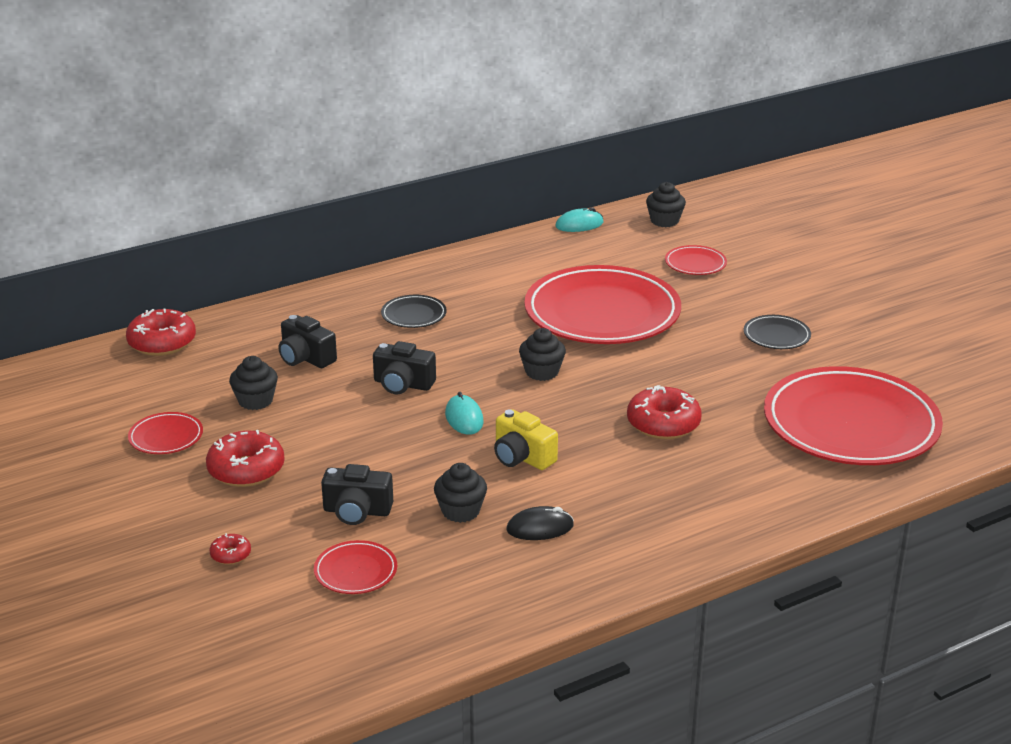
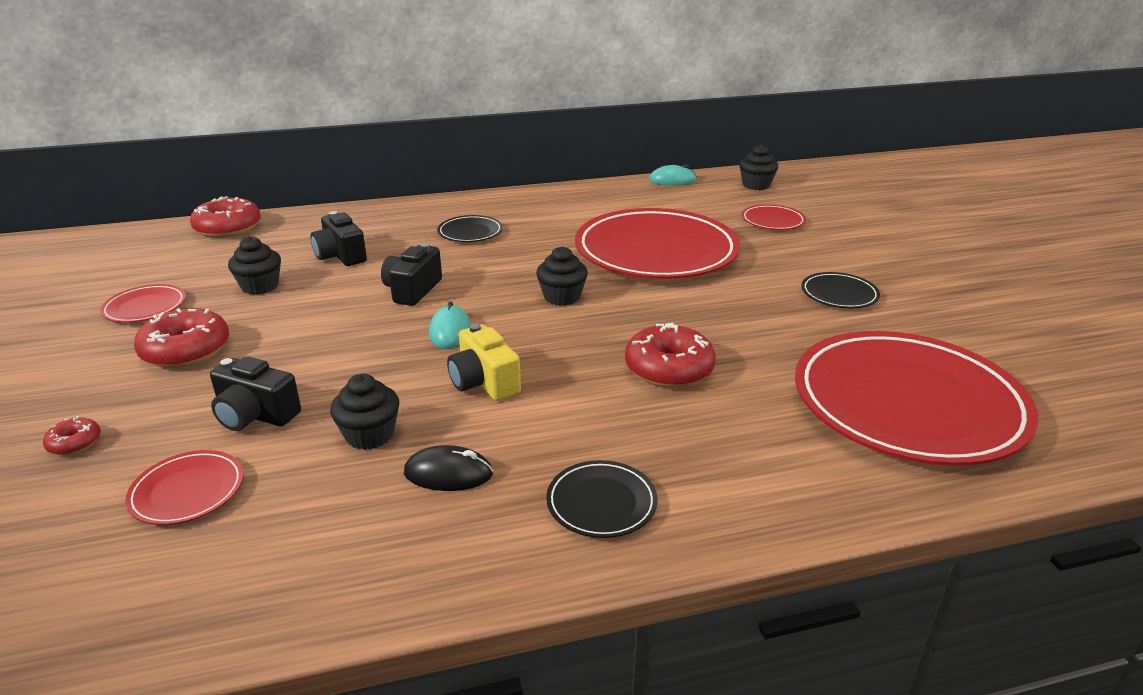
camera: 15 degrees right, 0 degrees up
black camera [373,341,436,394] -> black camera turned 75 degrees clockwise [381,243,442,306]
none -> black plate [546,460,657,538]

